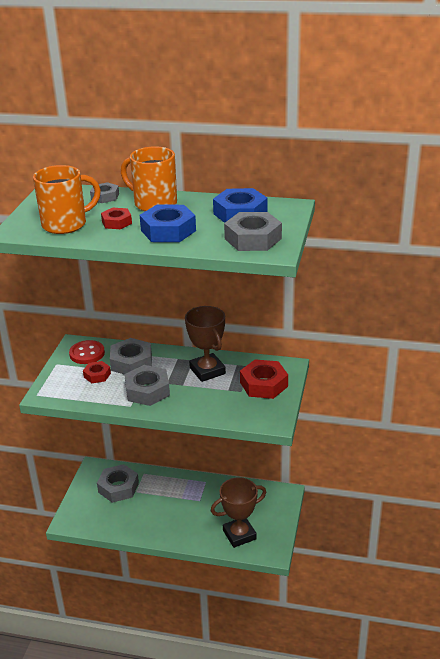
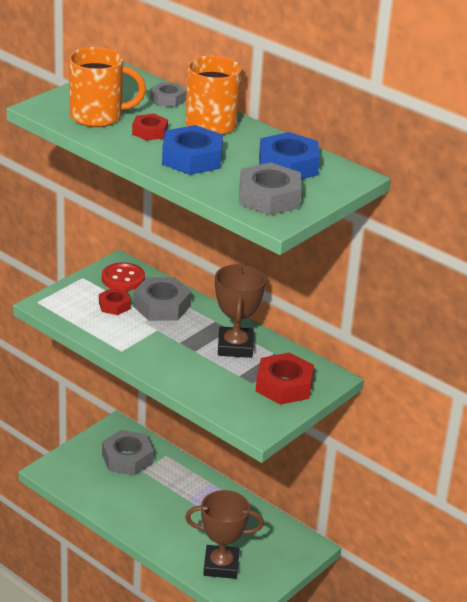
camera: 25 degrees right, 0 degrees up
grey nut [124,365,170,406] -> none

